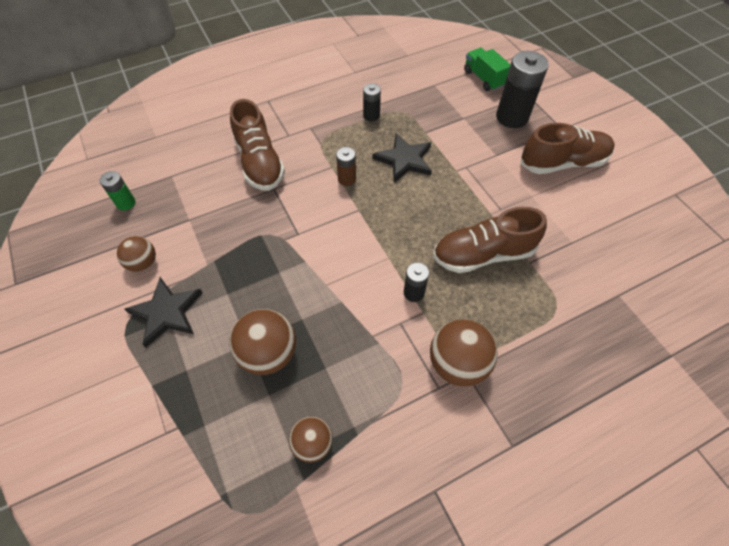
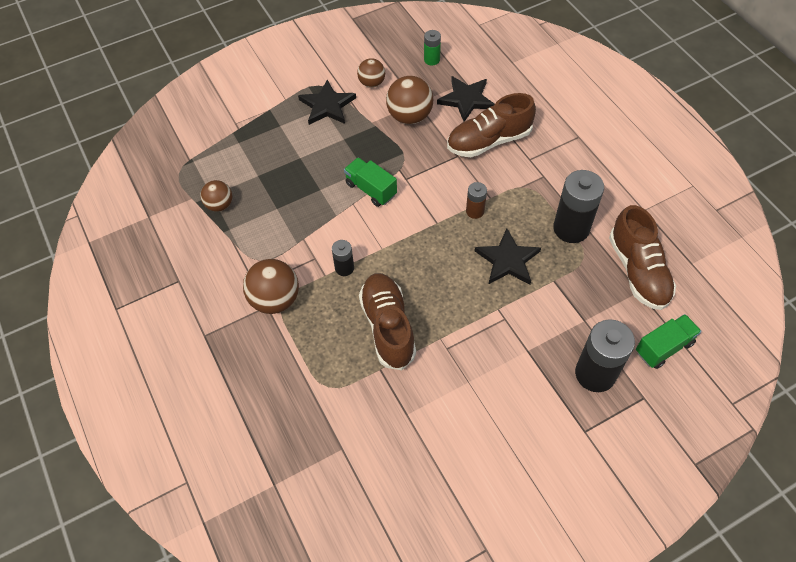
camera: 90 degrees right, 0 degrees up
brown ball [229,309,296,375] -> brown ball moved to [386,76,433,124]
black battery [363,83,381,122] -> black battery [553,170,604,243], size x1.94
brown shoe [521,123,615,174] -> brown shoe moved to [609,205,676,310]
none -> green truck [344,158,397,207]
none -> black star [437,76,495,122]

